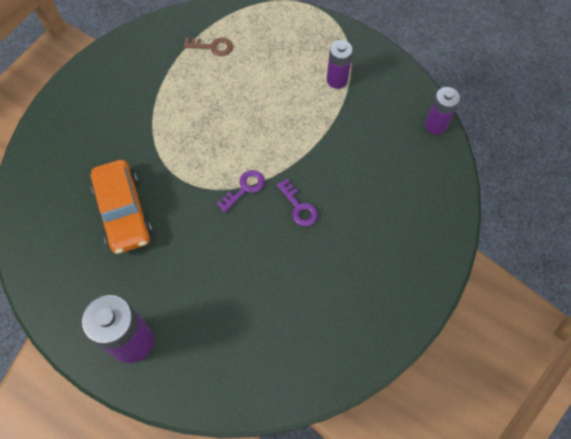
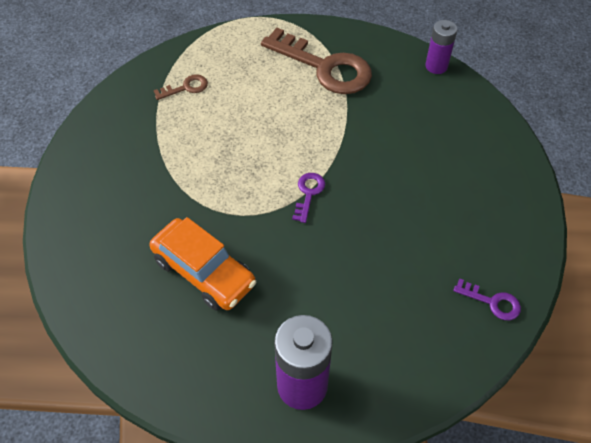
camera: 30 degrees left, 10 degrees down
purple key [277,179,318,227] -> purple key moved to [453,278,521,320]
purple battery [327,40,353,89] -> brown key [261,28,372,94]

